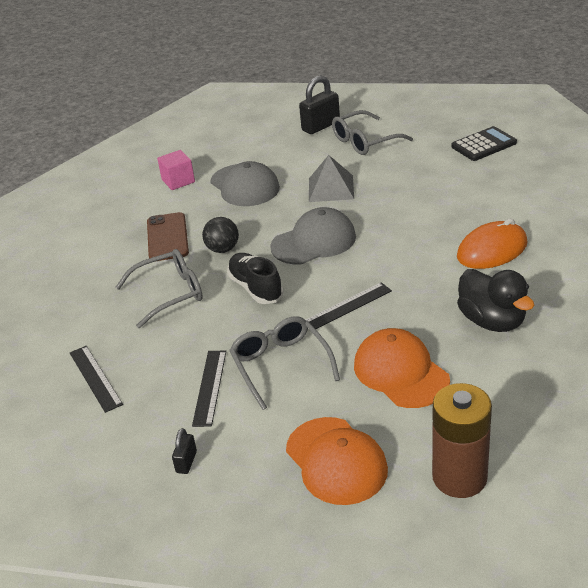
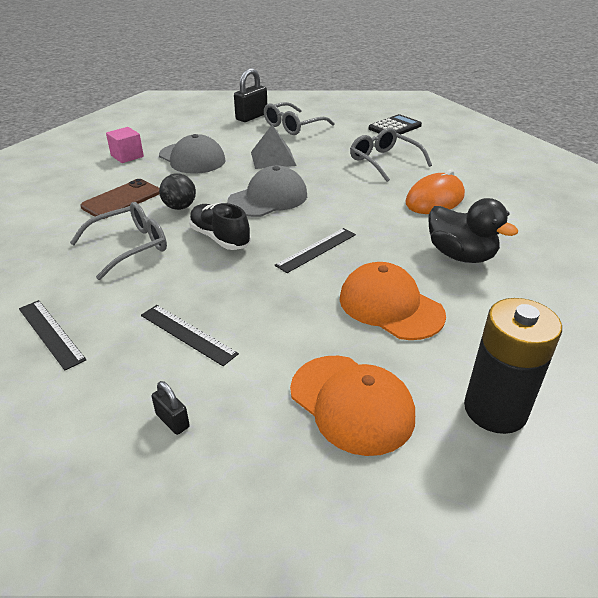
camera: 15 degrees left, 0 degrees up
brown phone [147,212,189,261] -> brown phone turned 60 degrees clockwise [80,179,160,219]
black padlock [172,428,197,474] -> black padlock turned 45 degrees counterclockwise [151,381,190,435]
black ruler [192,351,226,427] -> black ruler turned 45 degrees counterclockwise [141,305,239,366]
grey glasses [229,316,340,410] -> grey glasses moved to [350,128,432,182]
brown battery [432,383,492,498] -> black battery [464,298,562,434]

